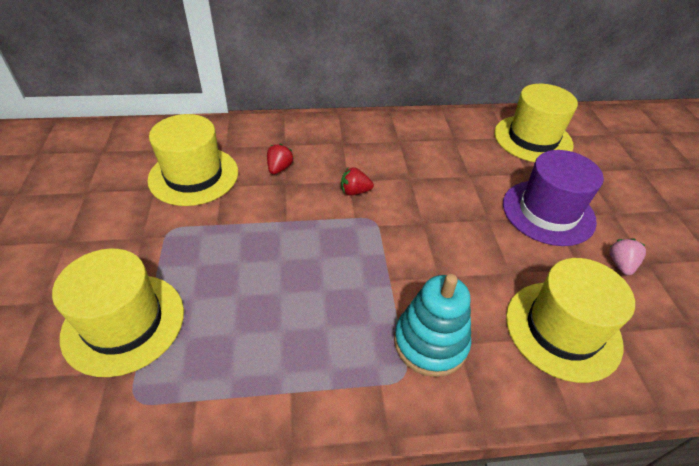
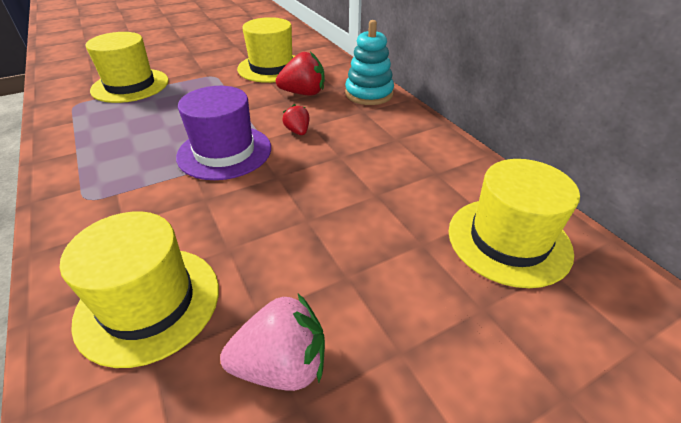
camera: 70 degrees right, 5 degrees down
red strawberry [267,143,294,174] -> red strawberry [276,52,325,95], size x1.74
turquoise stacking toy [394,274,471,377] -> turquoise stacking toy moved to [345,20,394,105]
purple hat [503,150,604,246] -> purple hat moved to [176,86,271,180]
pink strawberry [610,238,646,275] -> pink strawberry [220,294,325,391], size x1.74

